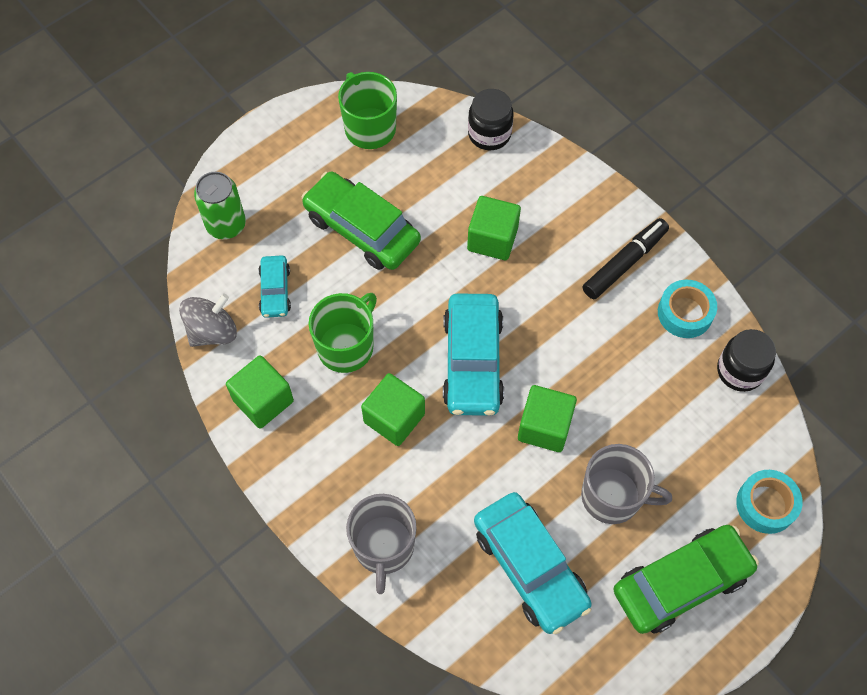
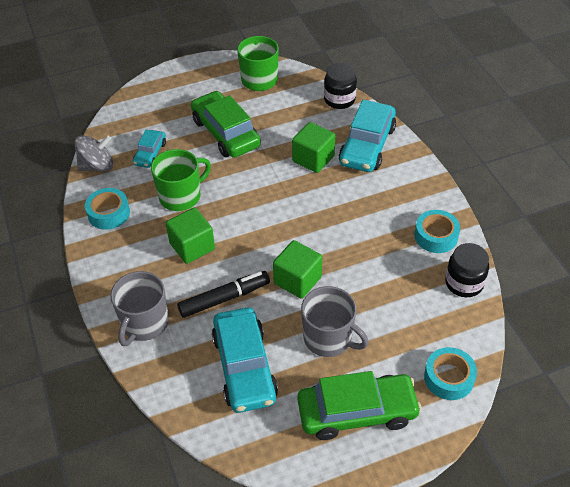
camera: 20 degrees right, 15 degrees down
green can [194,172,246,239] -> none
green cube [226,355,294,429] -> turquoise tape [85,188,130,230]
turquoise car [443,293,504,416] -> turquoise car moved to [339,100,396,172]
black marker [583,218,669,299] -> black marker moved to [177,271,270,318]

